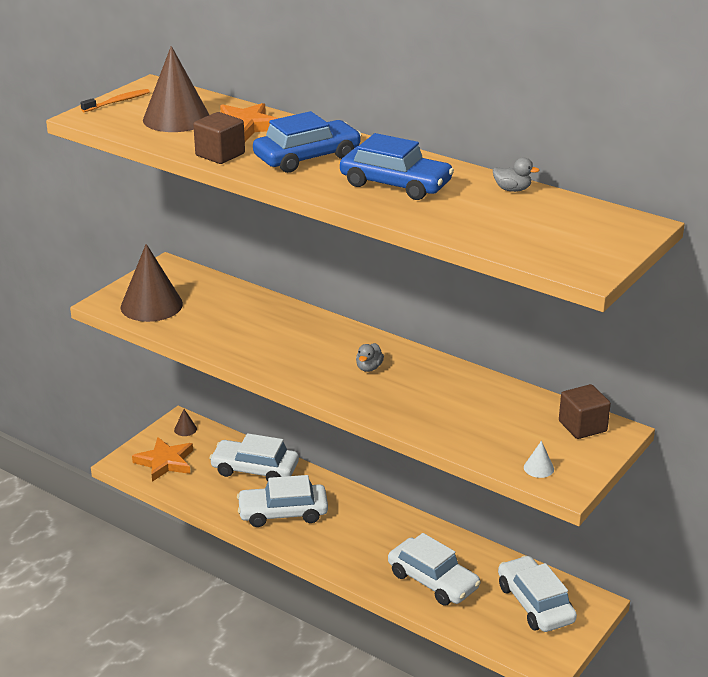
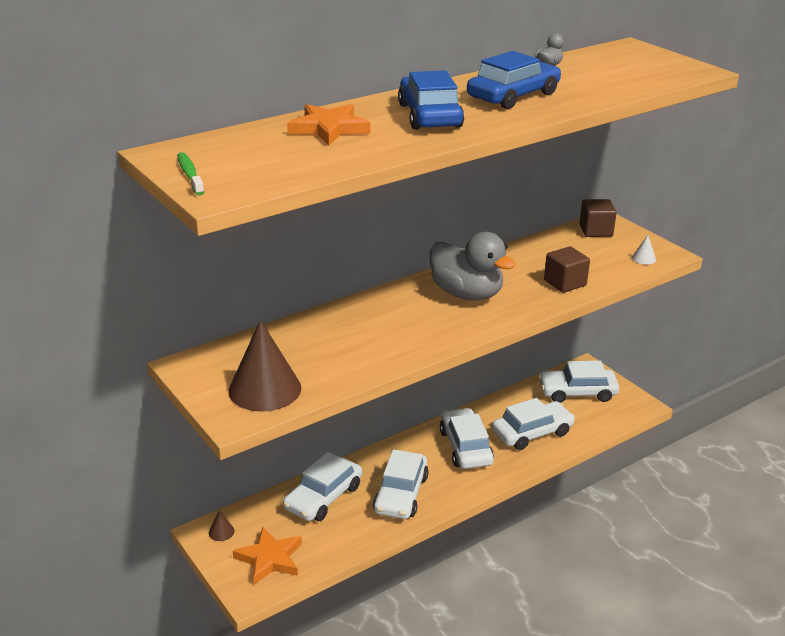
camera: 70 degrees left, 0 degrees up
orange toothbrush [80,89,150,112] -> green toothbrush [177,152,204,195]
brown cone [143,46,209,132] -> none
brown cube [193,112,245,164] -> brown cube moved to [544,246,590,293]
grey duck [356,343,384,372] -> grey duck [430,232,516,301], size x2.50
none -> white car [440,408,494,469]

